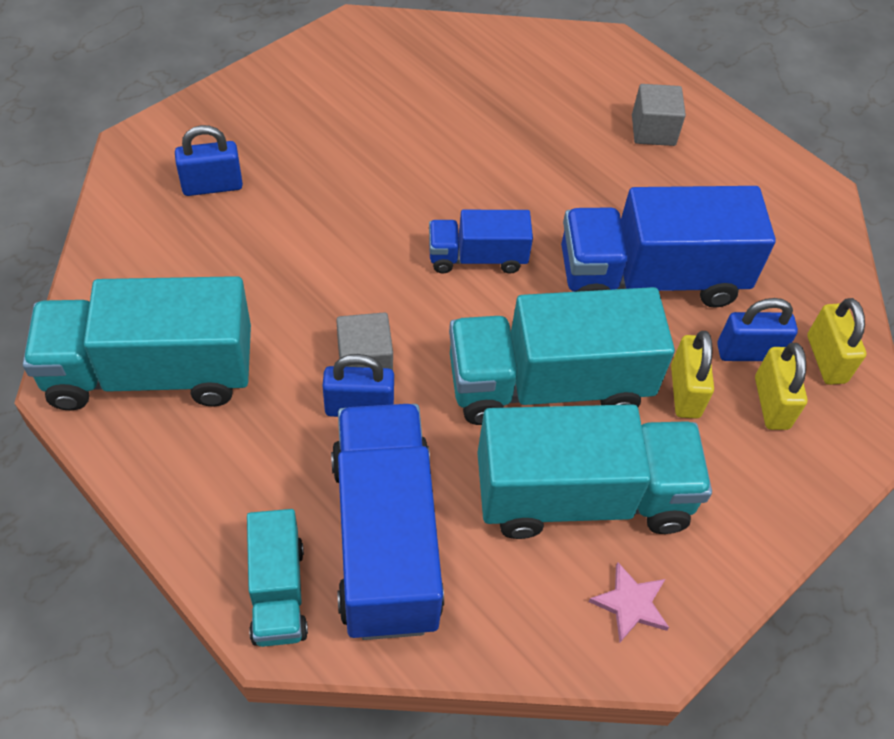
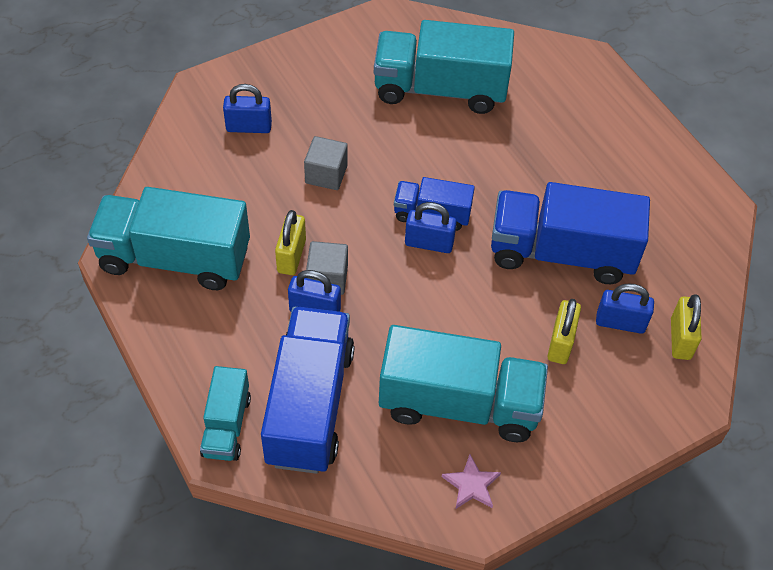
camera: 15 degrees right, 0 degrees up
turquoise truck [449,287,675,425] -> turquoise truck moved to [374,20,514,114]
grey cube [632,84,686,146] -> grey cube moved to [304,136,348,190]
yellow padlock [755,343,808,430] -> yellow padlock moved to [275,210,306,275]
none -> blue padlock [405,202,457,253]

